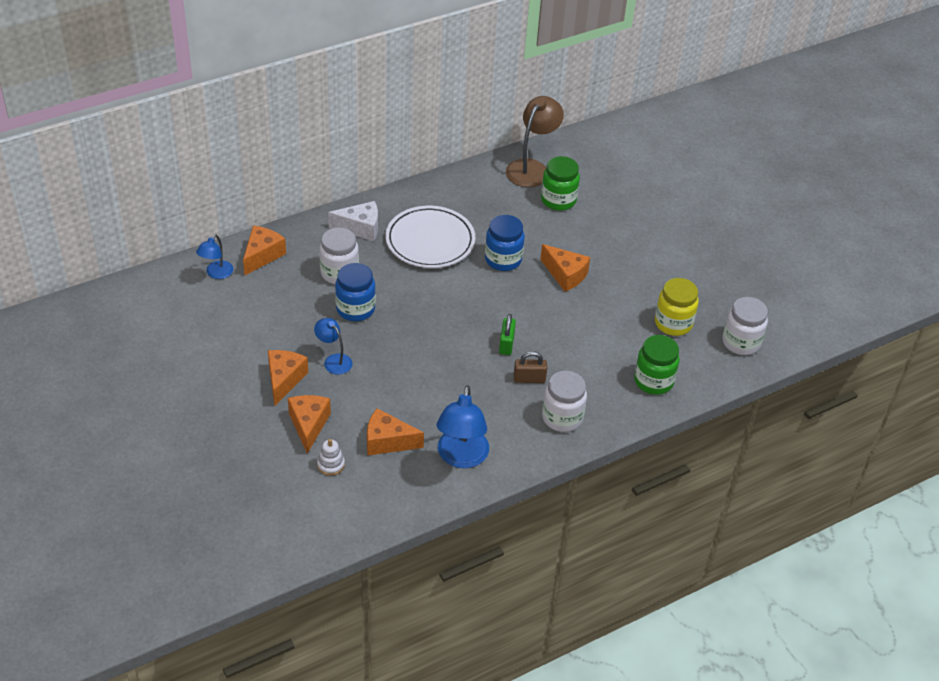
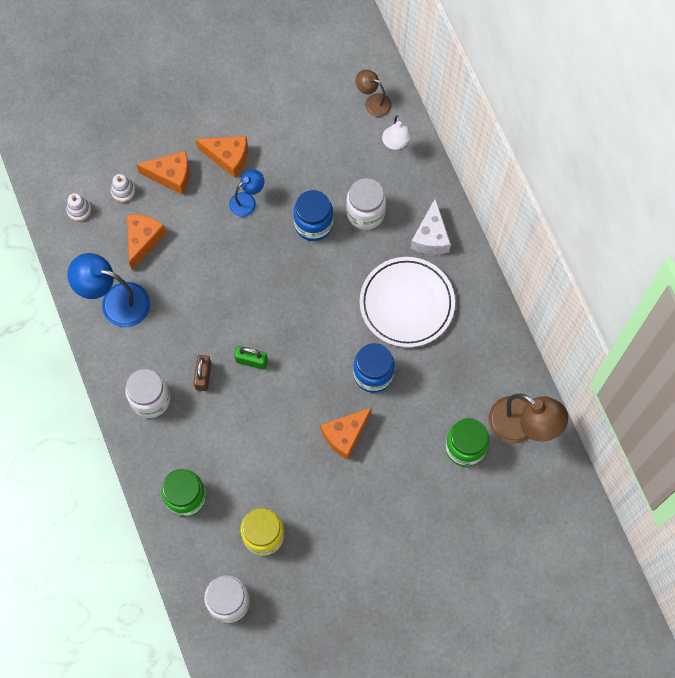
camera: 100 degrees right, 25 degrees up
blue lamp [196,234,233,279] -> brown lamp [355,70,392,117]
orange cheese [243,226,286,275] -> white lamp [382,115,412,150]
none -> white stacking toy [66,193,92,222]

